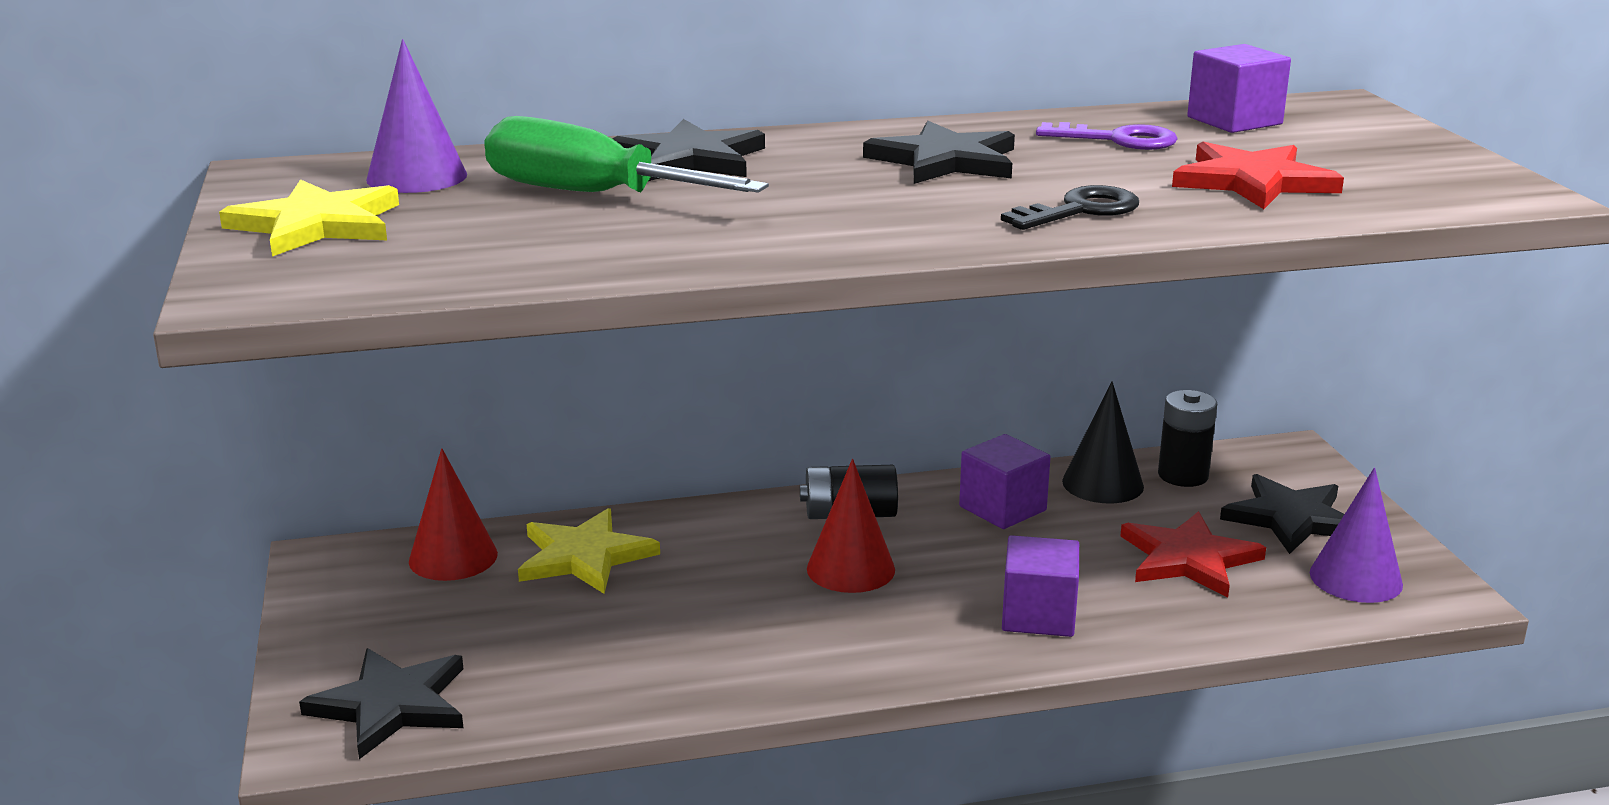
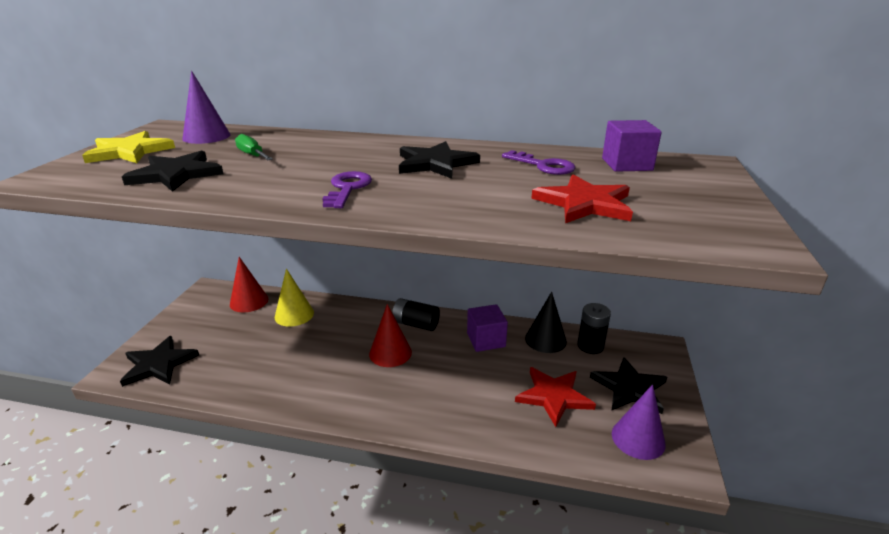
camera: 25 degrees right, 5 degrees up
green screwdriver [485,116,769,193] -> green screwdriver [235,134,273,160], size x0.50
yellow star [518,508,660,594] -> yellow cone [275,269,314,326]
black star [613,119,765,181] -> black star moved to [122,151,223,192]
black key [1001,185,1139,230] -> none
purple cube [1002,535,1079,637] -> none
none -> purple key [322,171,372,208]

